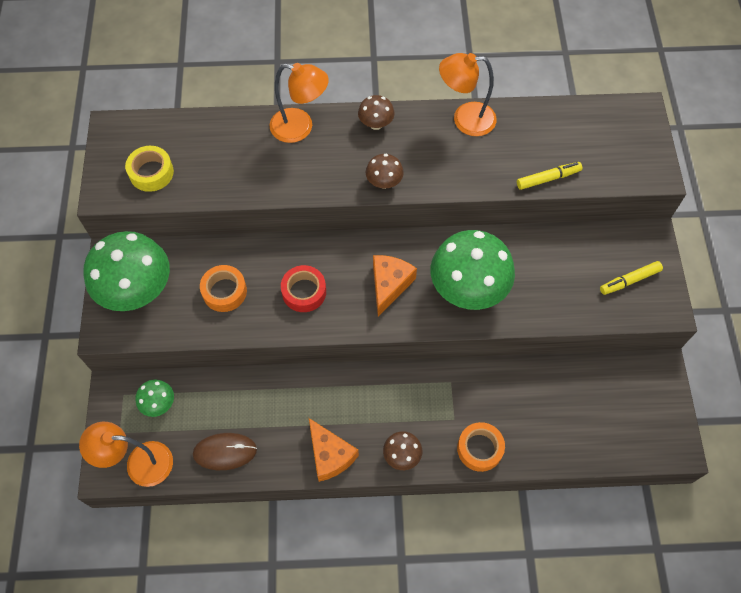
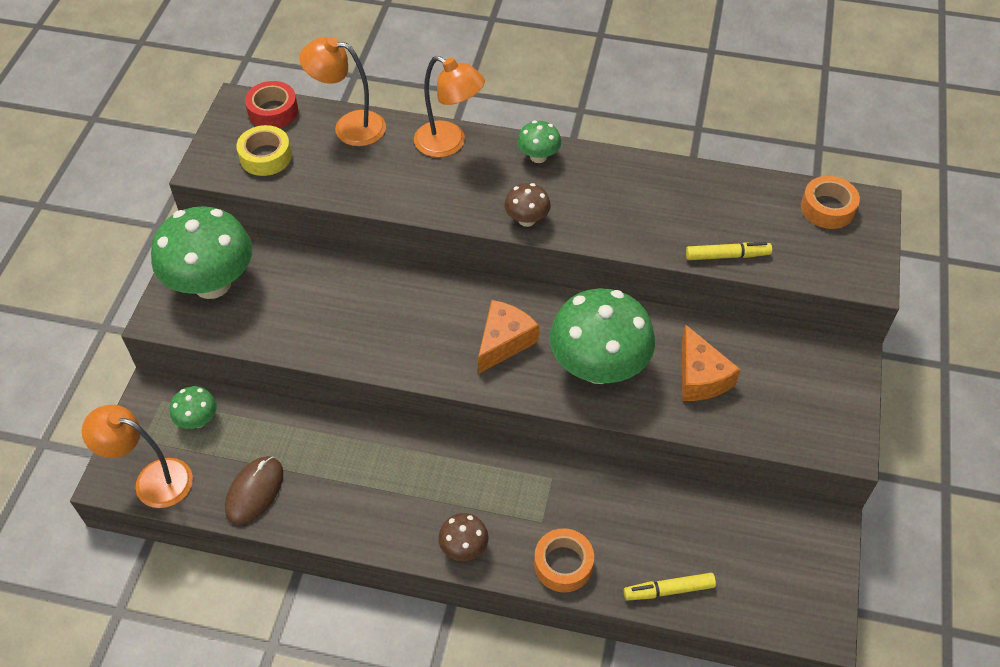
camera: 15 degrees right, 10 degrees down
brown mouse [193,433,257,470] -> brown mouse turned 75 degrees counterclockwise [225,456,283,525]
orange tape [200,265,247,312] -> orange tape moved to [801,176,860,229]
red tape [281,265,326,312] -> red tape moved to [245,81,298,128]
orange cheese [309,418,359,482] -> orange cheese moved to [682,325,741,401]
brown mushroom [358,95,395,130] -> green mushroom [517,121,561,163]
orange lamp [439,53,497,136] -> orange lamp moved to [300,37,386,146]
yellow marker [600,261,663,295] -> yellow marker moved to [624,573,716,601]

